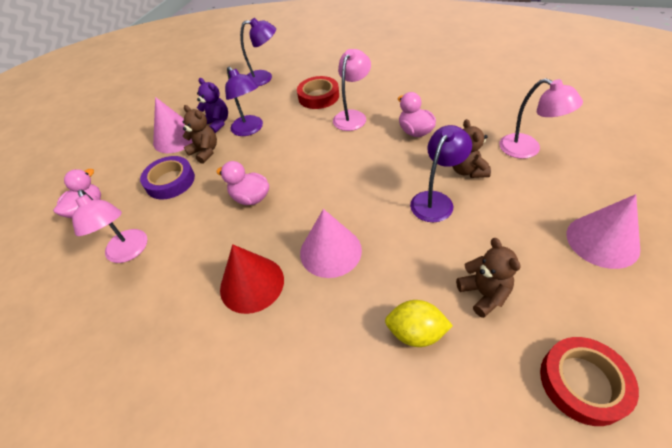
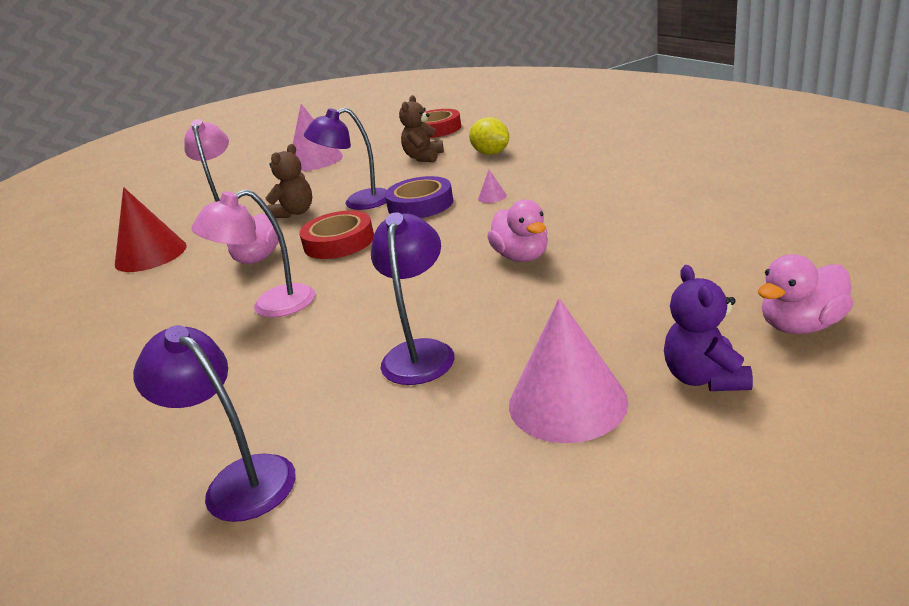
camera: 140 degrees left, 20 degrees down
pink lamp [72,189,148,263] -> none
purple tape [140,156,195,199] -> purple tape moved to [385,176,453,218]
brown teddy bear [182,105,217,164] -> none
purple teddy bear [197,78,228,133] -> purple teddy bear moved to [664,265,753,391]
red cone [220,244,284,314] -> red cone moved to [115,187,187,272]
red tape [297,76,339,109] -> red tape moved to [299,210,374,259]
pink cone [300,209,362,278] -> pink cone [478,170,507,203], size x0.41

